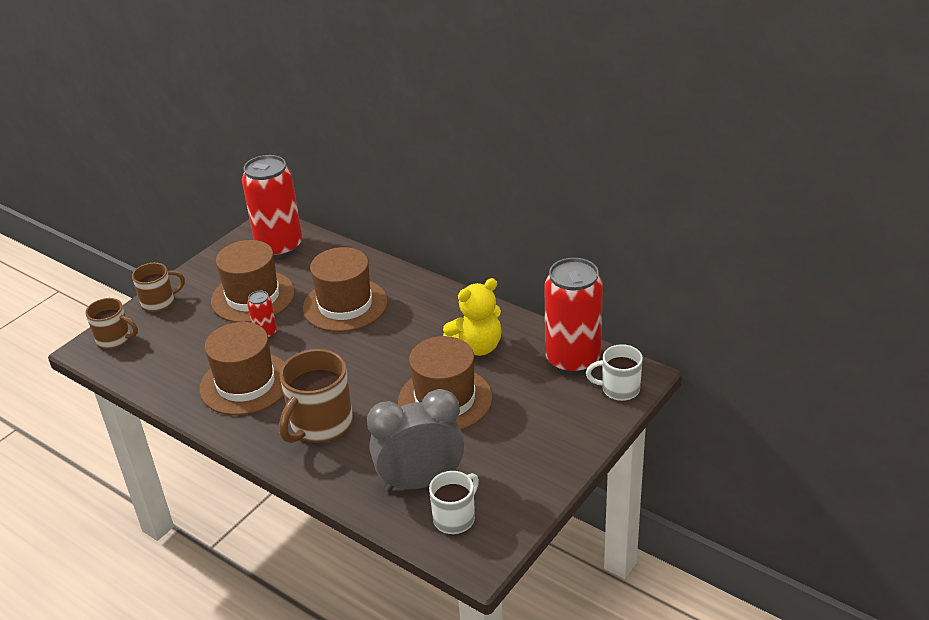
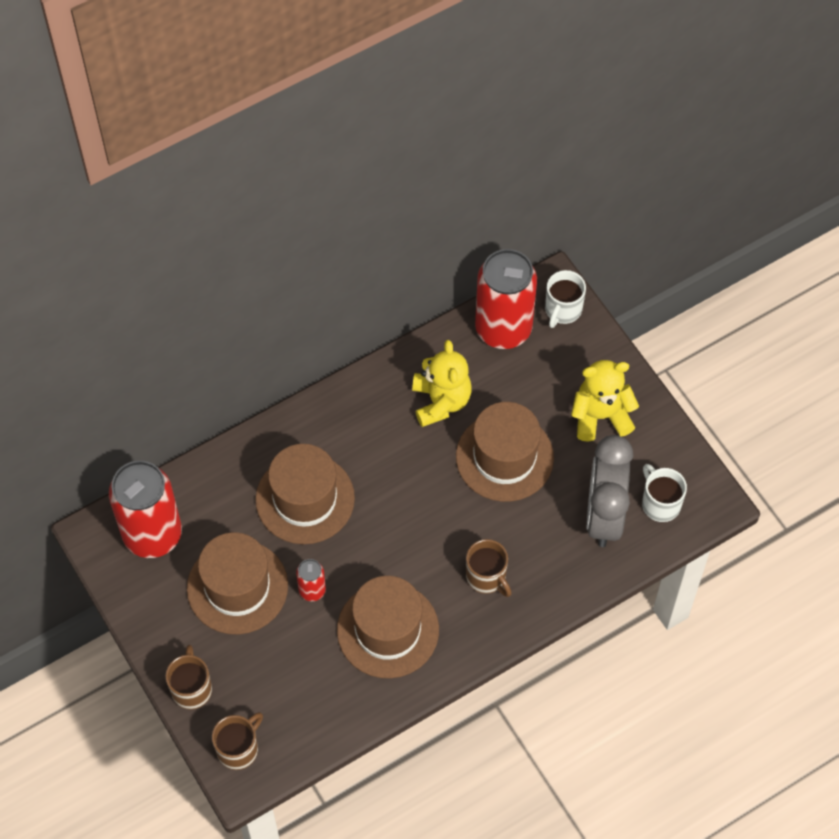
camera: 70 degrees left, 25 degrees up
brown mug [279,349,353,443] -> brown mug [466,539,512,597], size x0.61
none -> yellow teddy bear [571,360,639,442]

